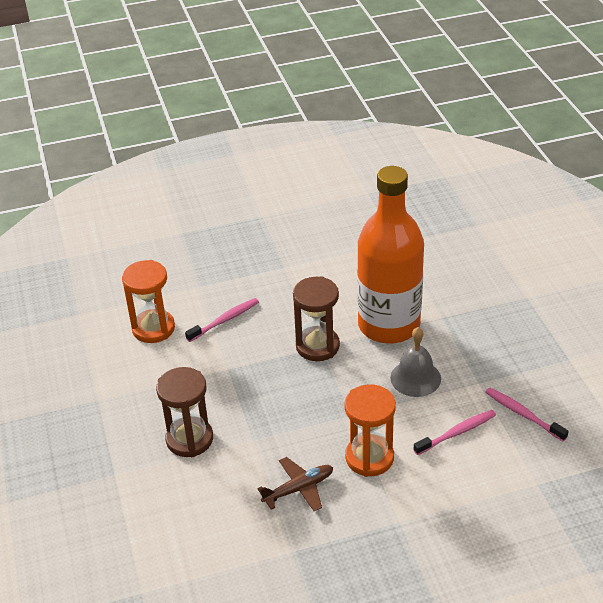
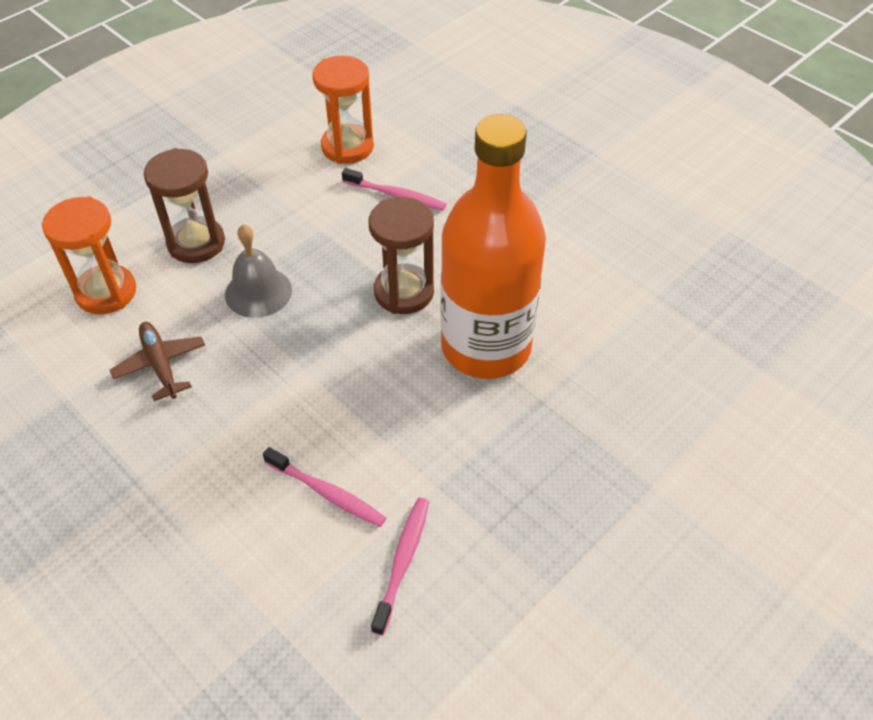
camera: 60 degrees right, 10 degrees up
brown plane [257,457,333,511] -> brown plane turned 150 degrees counterclockwise [110,322,205,401]
orange hourglass [345,384,396,477] -> orange hourglass moved to [41,197,136,314]
grey bell [390,327,441,397] -> grey bell moved to [225,224,292,318]

